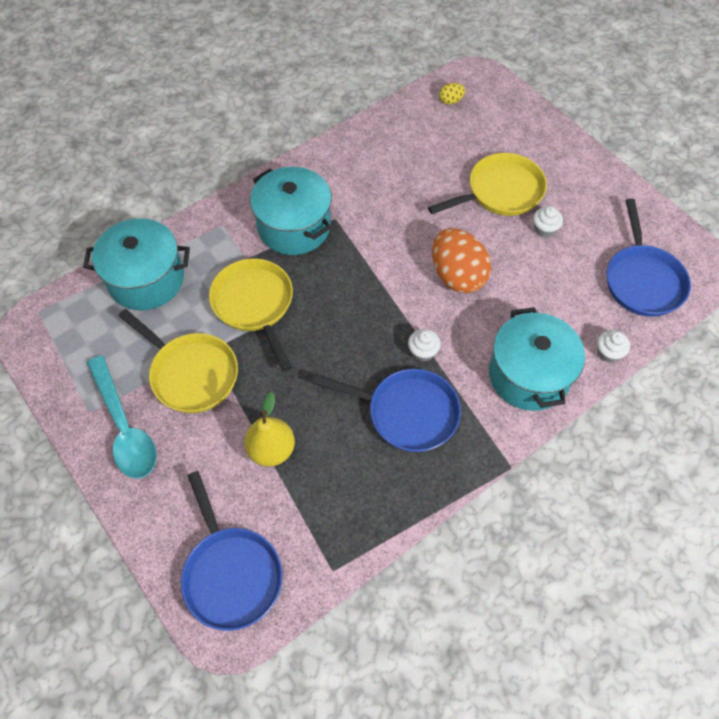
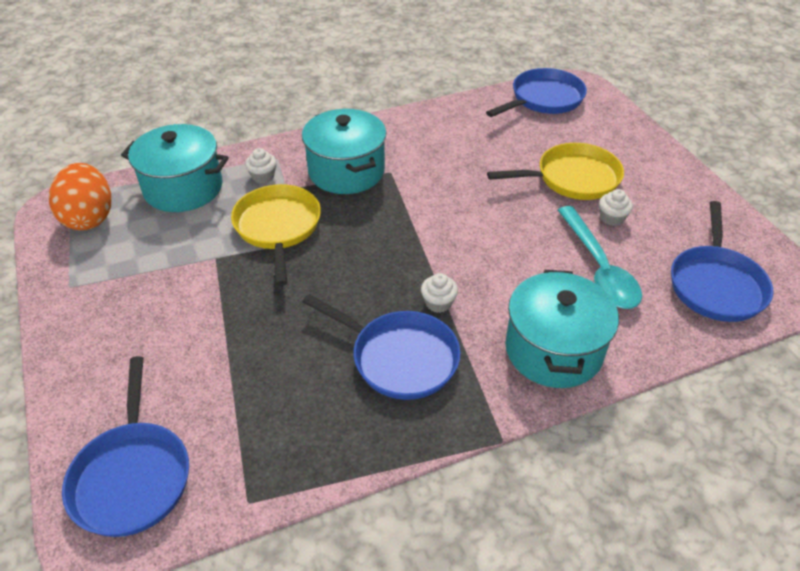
camera: 15 degrees right, 15 degrees down
turquoise spoon [87,355,157,479] -> turquoise spoon moved to [558,206,642,309]
yellow pan [118,309,238,413] -> none
yellow pear [244,392,295,466] -> none
orange egg [432,228,491,293] -> orange egg moved to [49,163,111,230]
yellow egg [439,83,465,105] -> blue pan [486,68,587,117]
white cupcake [597,330,630,363] -> white cupcake moved to [245,148,277,183]

